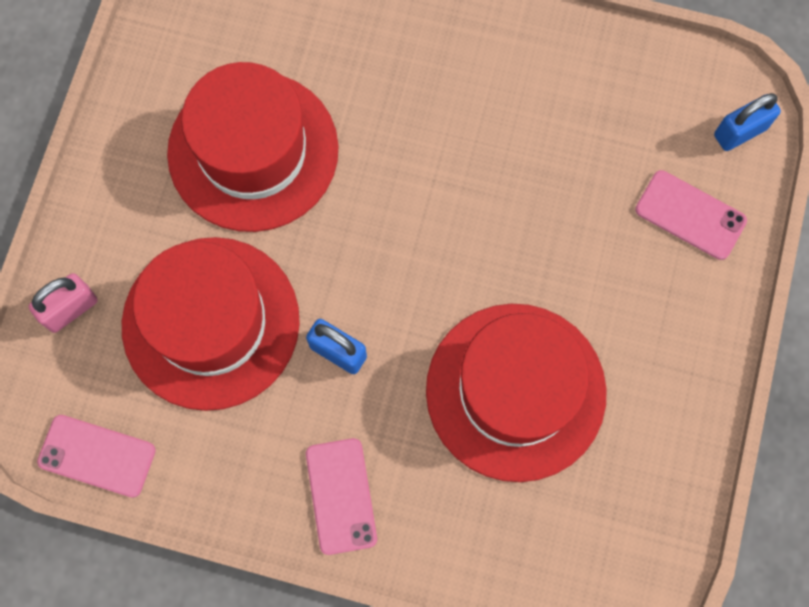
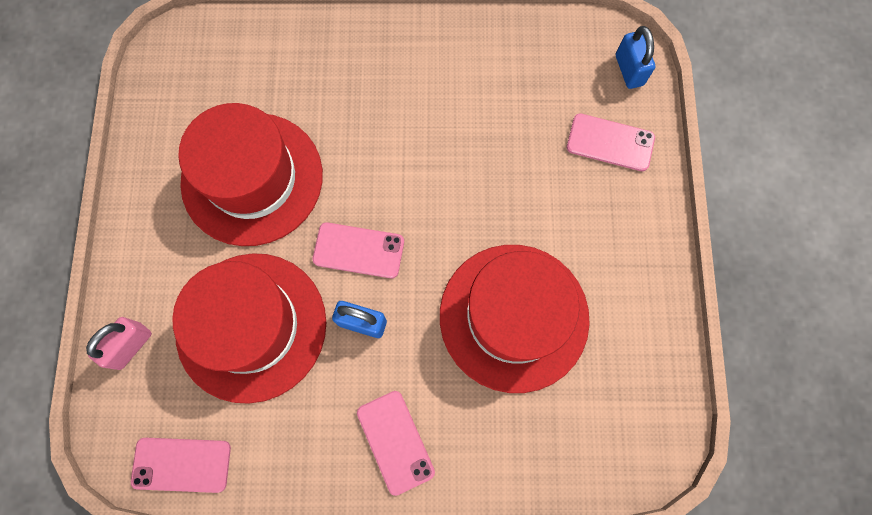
camera: 15 degrees left, 0 degrees up
blue padlock [714,93,781,151] -> blue padlock turned 60 degrees counterclockwise [616,26,655,89]
none -> pink phone [313,222,404,278]

